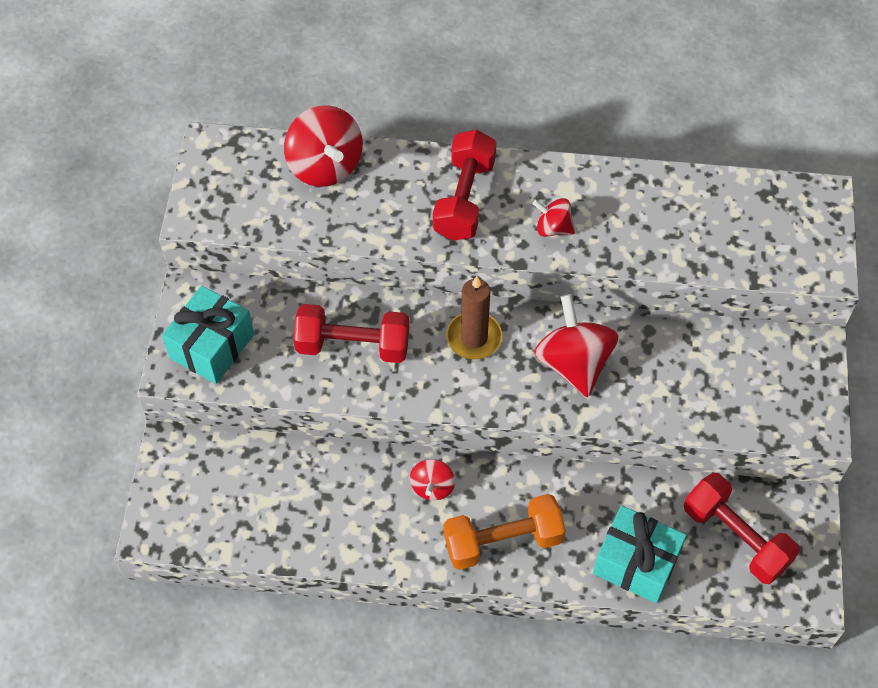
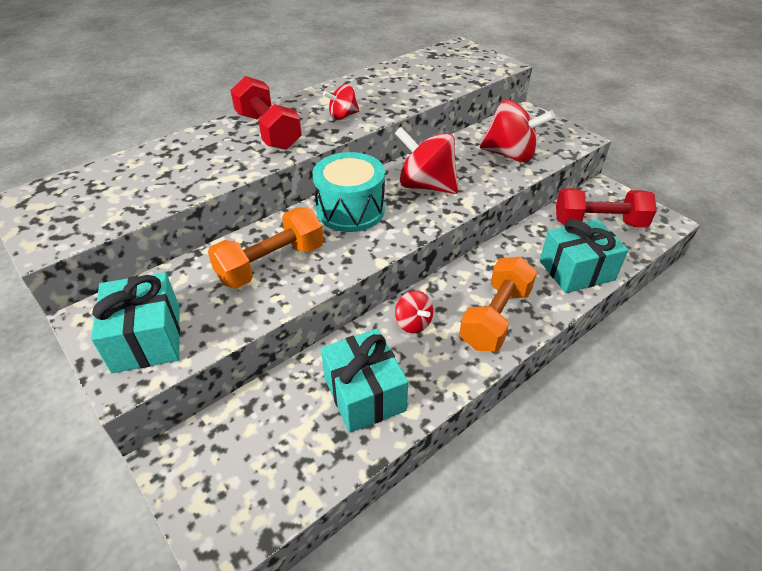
camera: 45 degrees left, 15 degrees down
red spinning top [284,105,363,187] -> red spinning top moved to [480,100,555,162]
red dumbbell [293,304,409,363] -> orange dumbbell [208,207,324,289]
brown candle [446,276,502,359] -> turquoise drum [312,152,385,232]
none -> turquoise gift [321,329,408,433]

